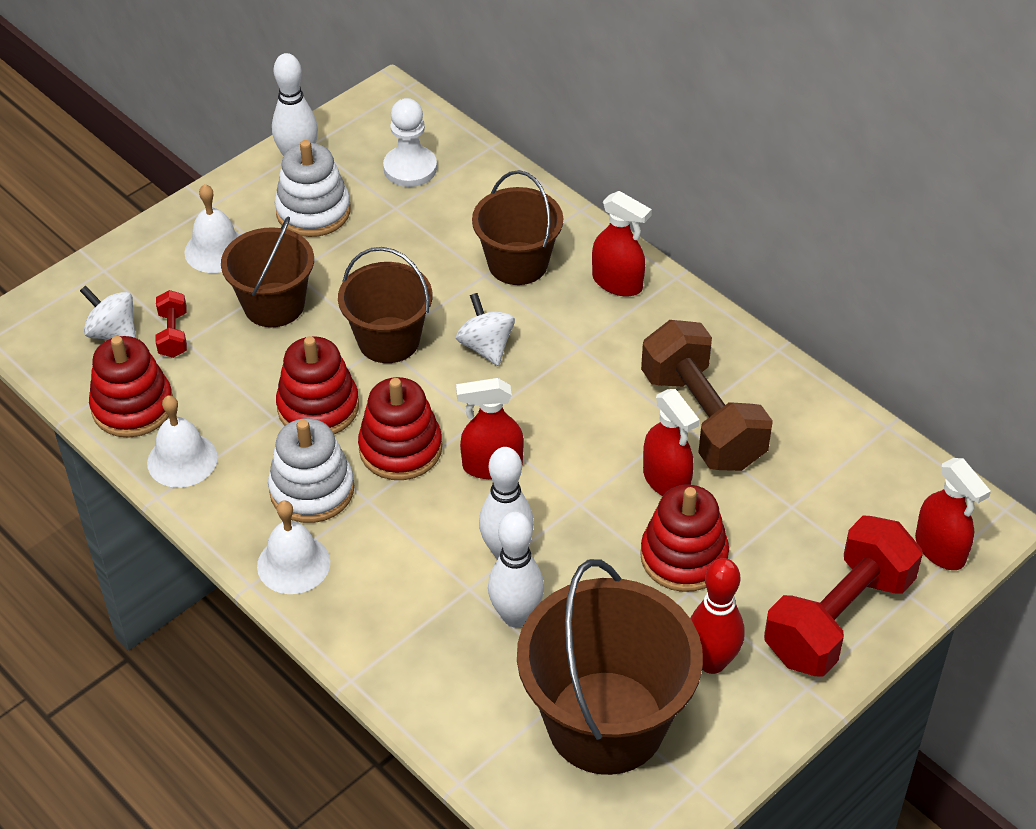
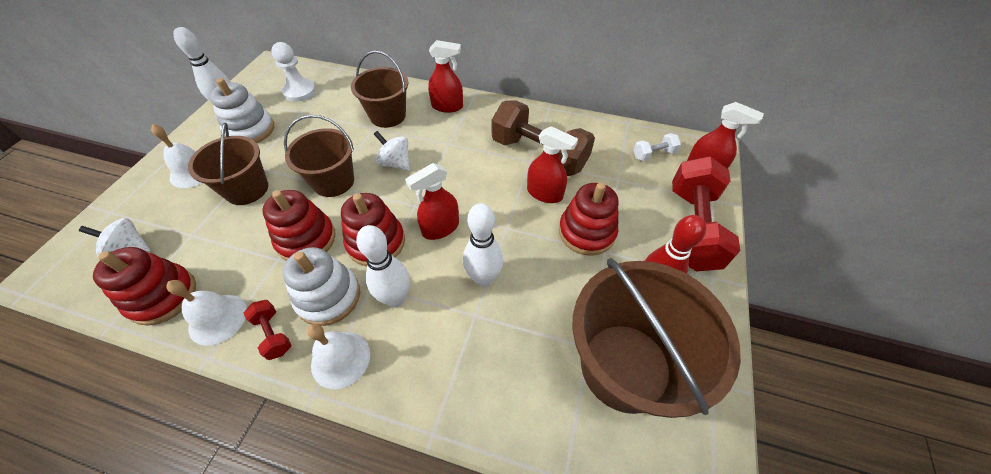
camera: 30 degrees left, 5 degrees up
red dumbbell [155,290,187,358] -> red dumbbell moved to [244,300,292,360]
white bowling pin [488,512,544,628] -> white bowling pin moved to [356,225,410,307]
none -> white dumbbell [633,133,681,161]

